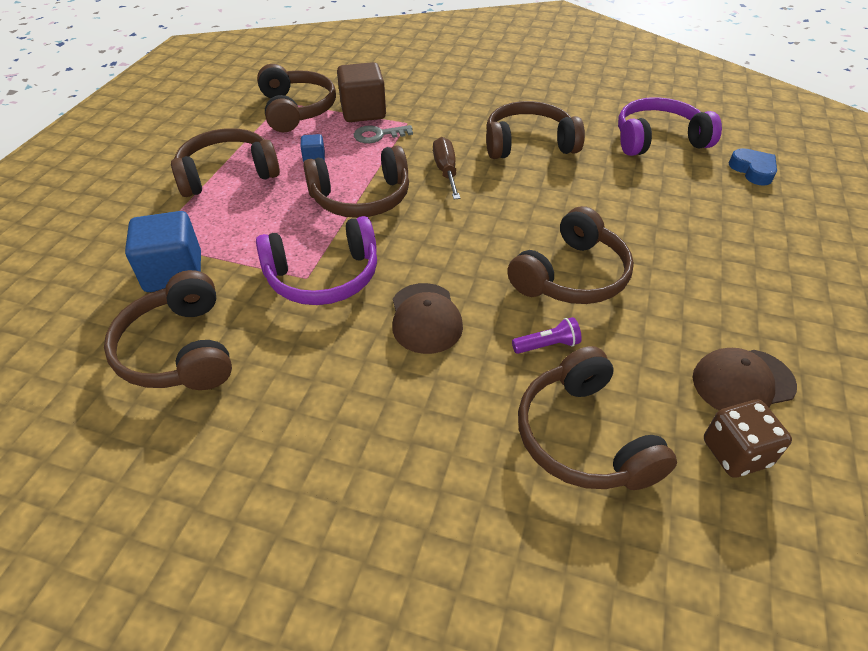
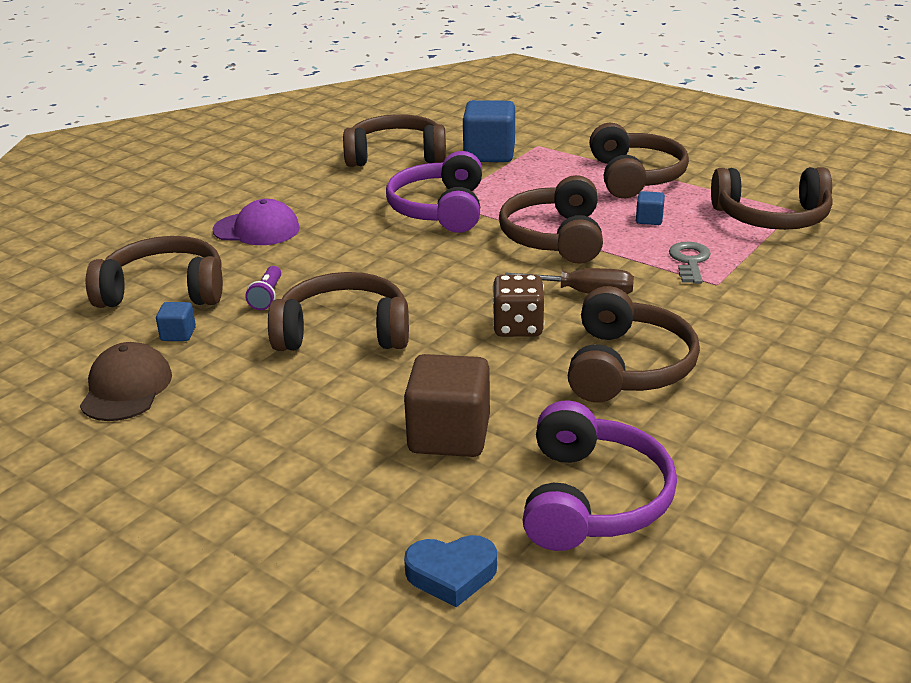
camera: 110 degrees right, 15 degrees down
brown cube [337,62,386,122] -> brown cube moved to [404,354,490,457]
brown cap [392,283,463,354] -> none
brown headphones [507,206,634,304] -> brown headphones turned 120 degrees clockwise [268,272,409,351]
brown dice [704,400,792,478] -> brown dice moved to [493,275,544,337]
none -> blue cube [156,302,196,341]
none -> purple cap [213,199,300,245]

